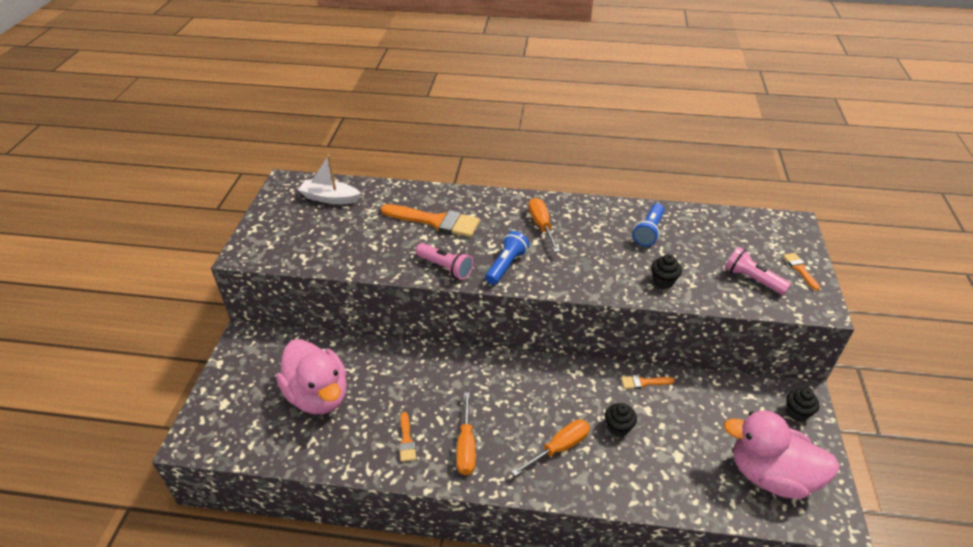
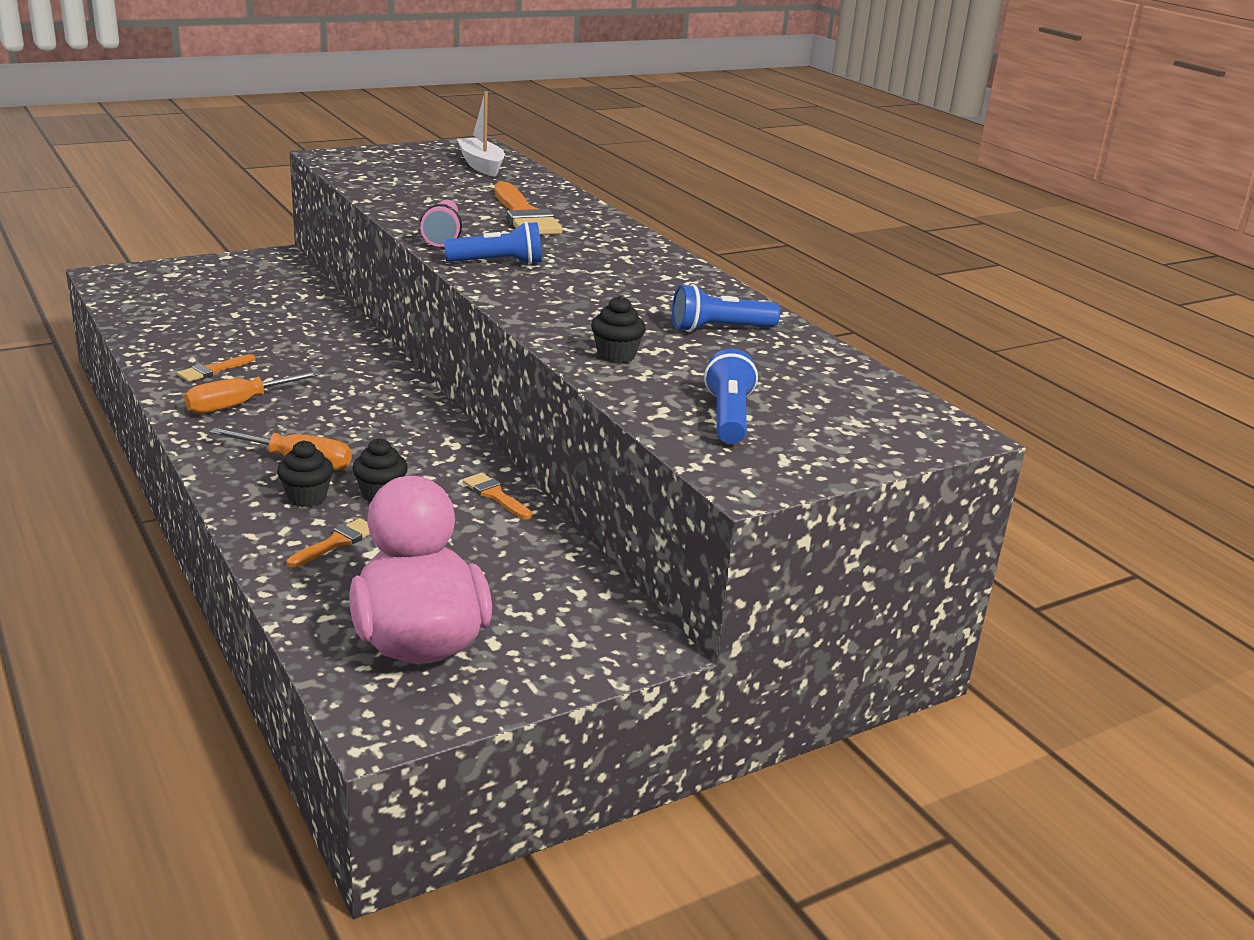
camera: 50 degrees right, 15 degrees down
pink duck [276,339,347,414] -> none
orange screwdriver [529,198,560,252] -> none
pink flashlight [725,247,791,295] -> blue flashlight [704,349,758,444]
orange brush [783,253,820,291] -> orange brush moved to [287,518,370,567]
black cupcake [786,388,820,422] -> black cupcake moved to [277,440,334,507]

